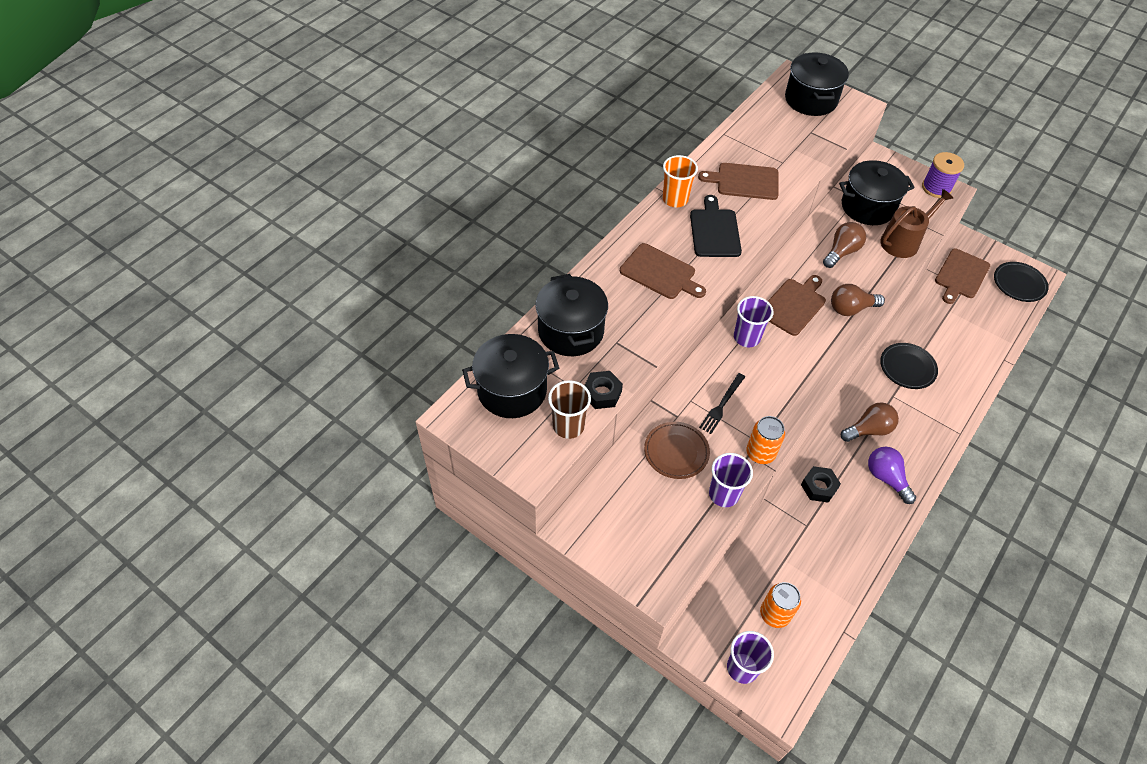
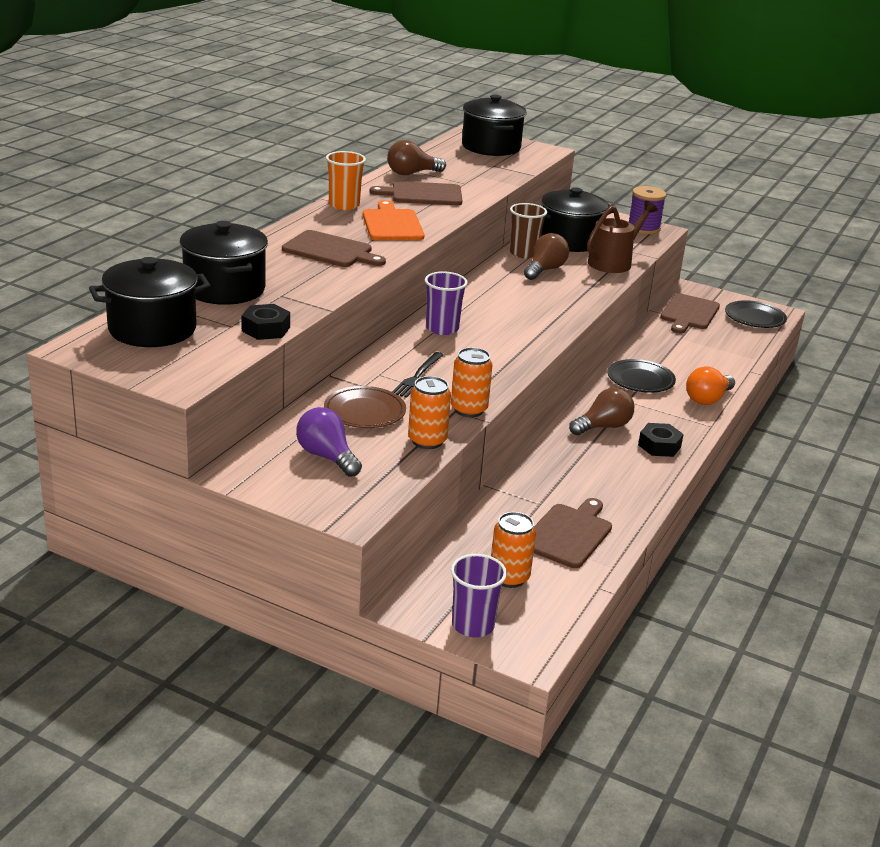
camera: 10 degrees left, 25 degrees down
brown cup [548,380,591,439] -> brown cup moved to [510,203,547,258]
black cutting board [690,195,742,257] -> orange cutting board [363,200,424,240]
purple cup [709,453,753,507] -> orange can [408,376,451,449]
brown cutting board [768,275,826,336] -> brown cutting board moved to [534,498,612,568]
black nut [801,466,841,503] -> black nut moved to [638,423,684,457]
brown light bulb [831,284,885,316] -> brown light bulb moved to [387,140,446,175]
purple light bulb [868,447,916,504] -> purple light bulb moved to [296,407,362,477]
none -> orange light bulb [686,366,735,405]

